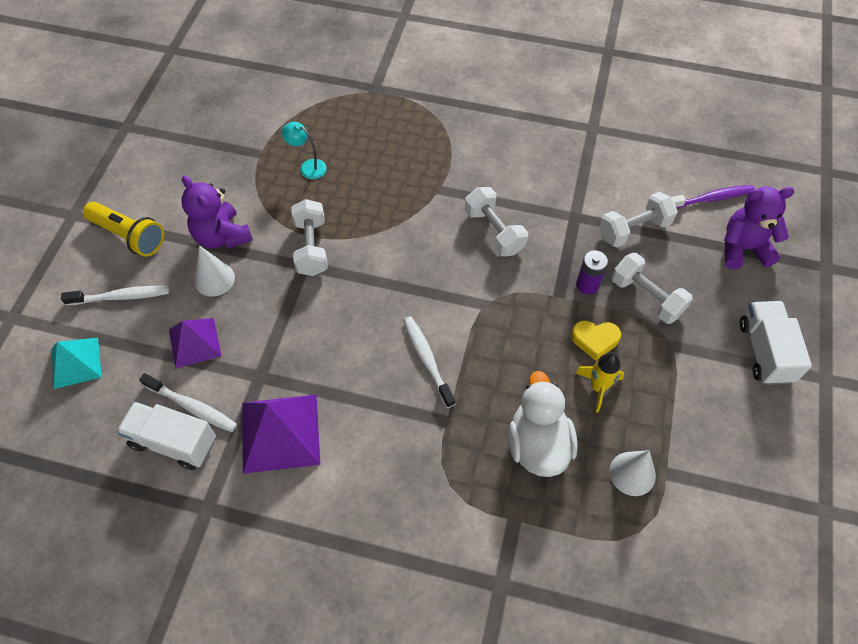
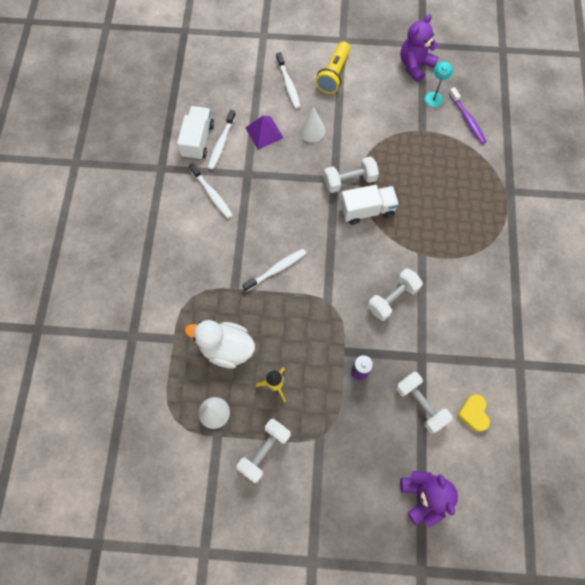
camera: 80 degrees right, 10 degrees up
turquoise pyramid [51,338,102,389] -> none
purple teddy bear [181,175,253,249] -> purple teddy bear moved to [400,14,438,82]
purple pyramid [242,394,320,474] -> white toothbrush [189,163,233,219]
turquoise lamp [282,122,327,179] -> turquoise lamp moved to [425,61,453,107]
white duck [509,371,578,477] -> white duck turned 150 degrees counterclockwise [185,320,255,369]
yellow heart [571,321,621,361] -> yellow heart moved to [457,394,490,432]
white dumbbell [612,253,693,324] -> white dumbbell moved to [236,419,291,483]
purple toothbrush [672,185,755,209] -> purple toothbrush moved to [449,87,487,144]
white truck [740,301,812,385] -> white truck moved to [340,185,399,225]

